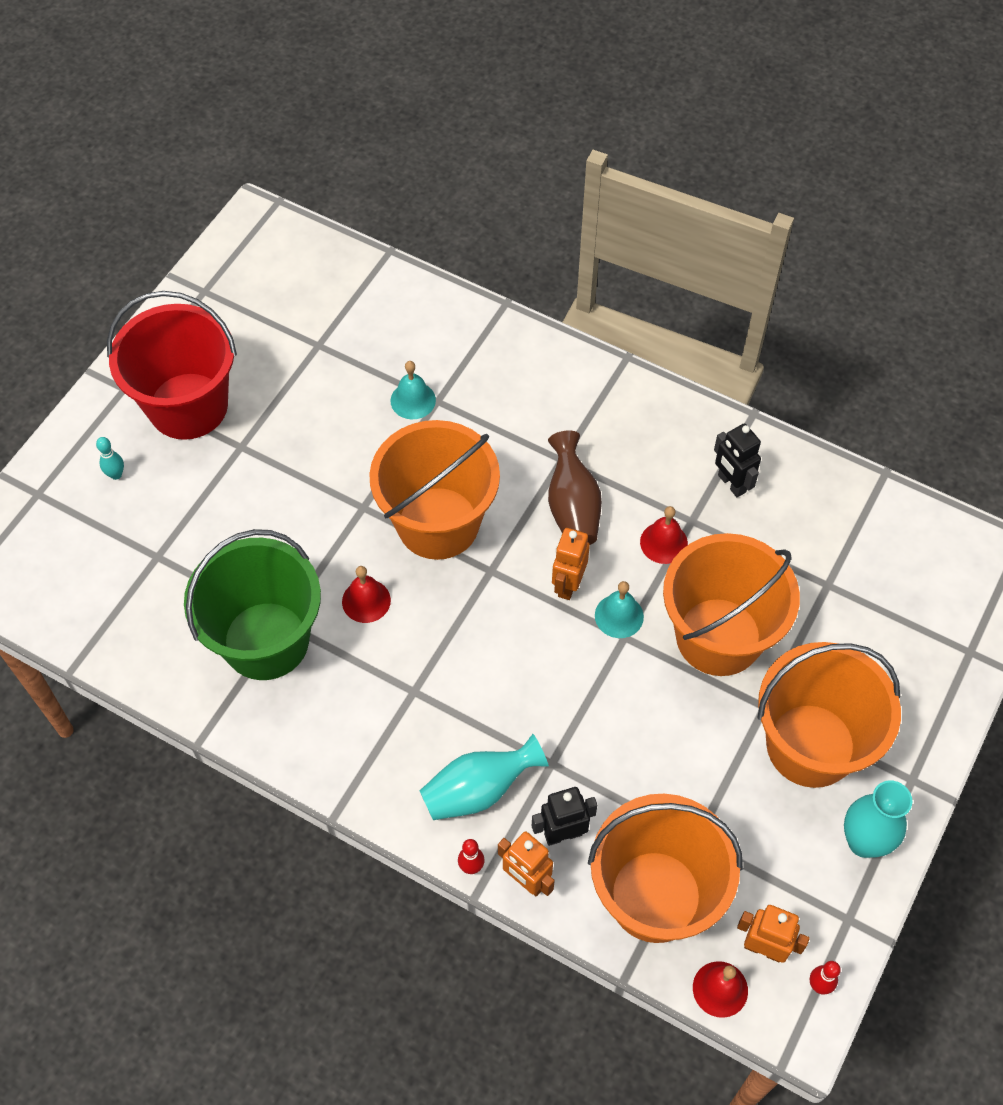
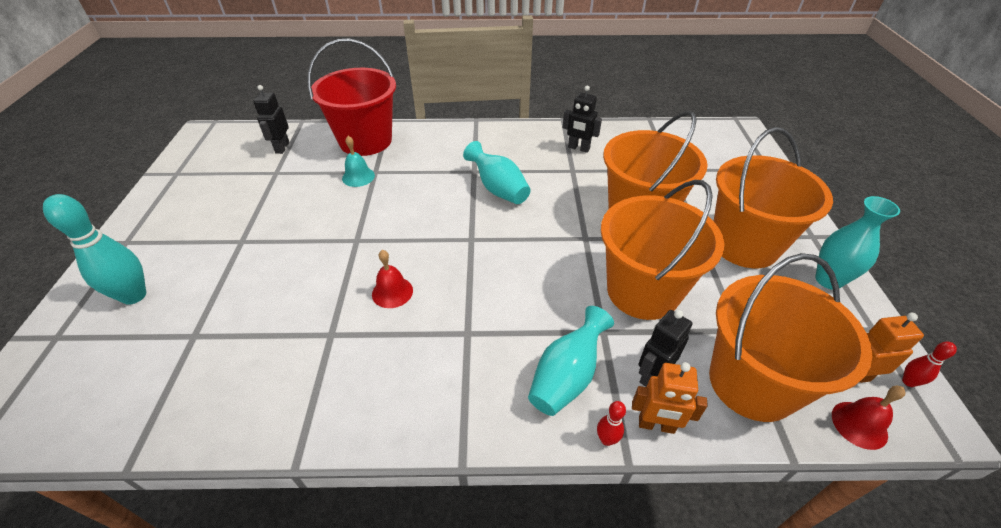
camera: 30 degrees left, 15 degrees down
turquoise bowling pin [96,437,124,480] -> turquoise bowling pin [43,194,146,305], size x2.20
red bucket [107,291,237,440] -> red bucket moved to [308,39,396,156]
green bucket [184,529,321,680] -> none
orange bucket [369,420,500,560] -> orange bucket moved to [601,180,724,320]
brown vase [548,431,602,545] -> turquoise vase [463,141,531,204]
orange robot [552,528,590,600] -> none
turquoise bell [595,581,644,638] -> none
red bell [640,506,688,564] -> none
none -> black robot [253,85,289,154]

